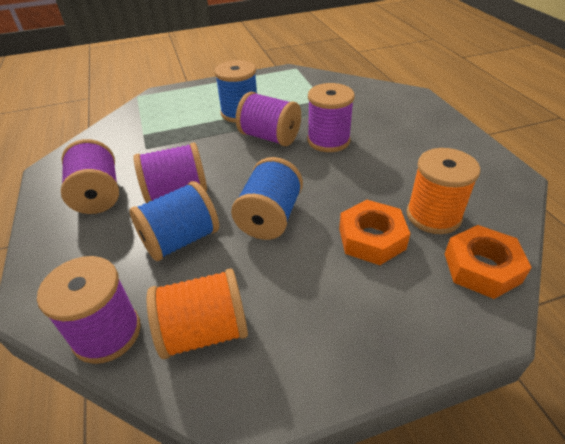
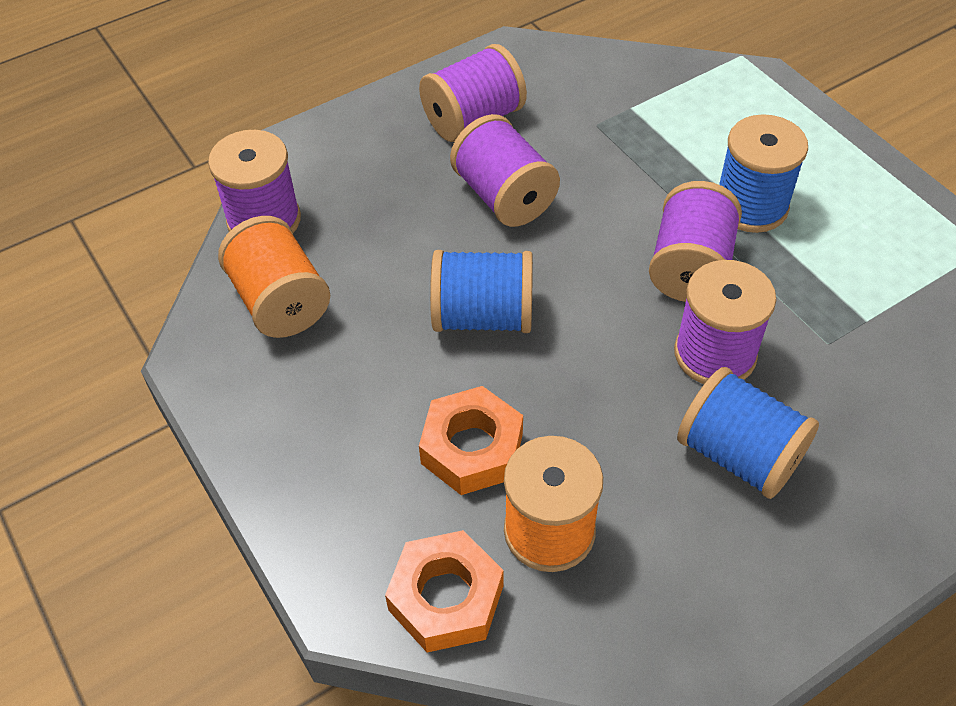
camera: 75 degrees right, 10 degrees up
blue spool [129,181,219,261] -> blue spool moved to [677,367,819,499]

